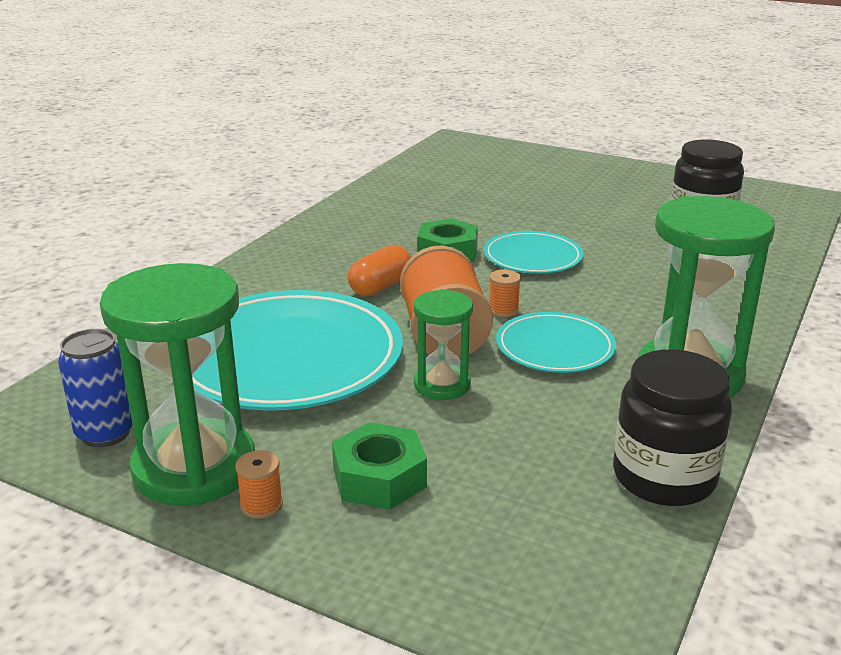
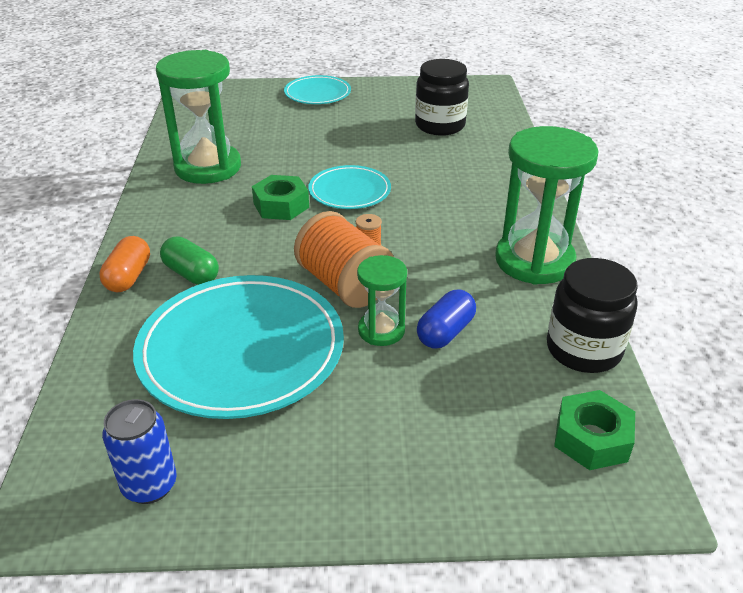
camera: 30 degrees left, 10 degrees up
green hourglass [100,263,255,506] -> green hourglass moved to [156,50,241,184]
orange spool [235,450,283,519] -> none
green nut [332,422,427,510] -> green nut moved to [554,390,635,470]
orange capsule [348,245,411,296] -> orange capsule moved to [99,236,150,292]
turquoise plate [496,312,616,373] -> turquoise plate moved to [284,75,351,104]
none -> green capsule [160,237,219,285]
none -> blue capsule [417,290,476,349]

